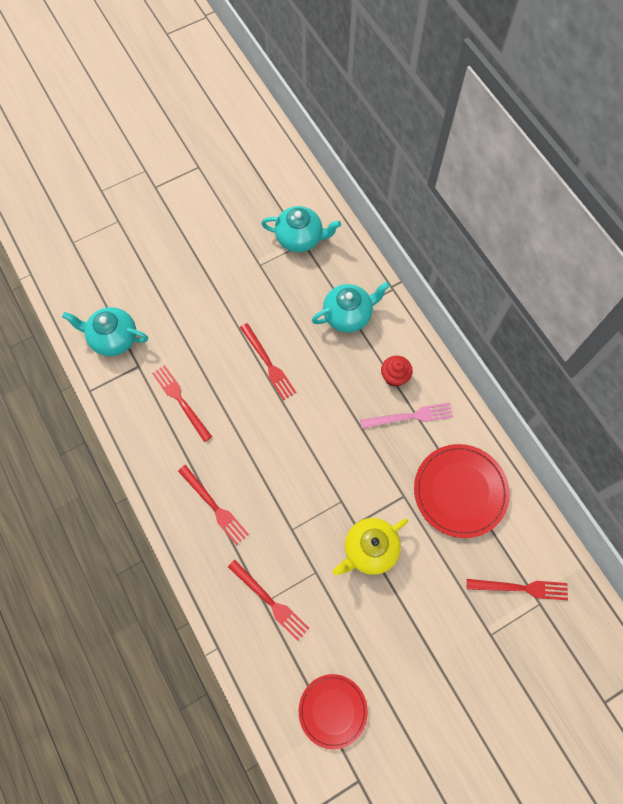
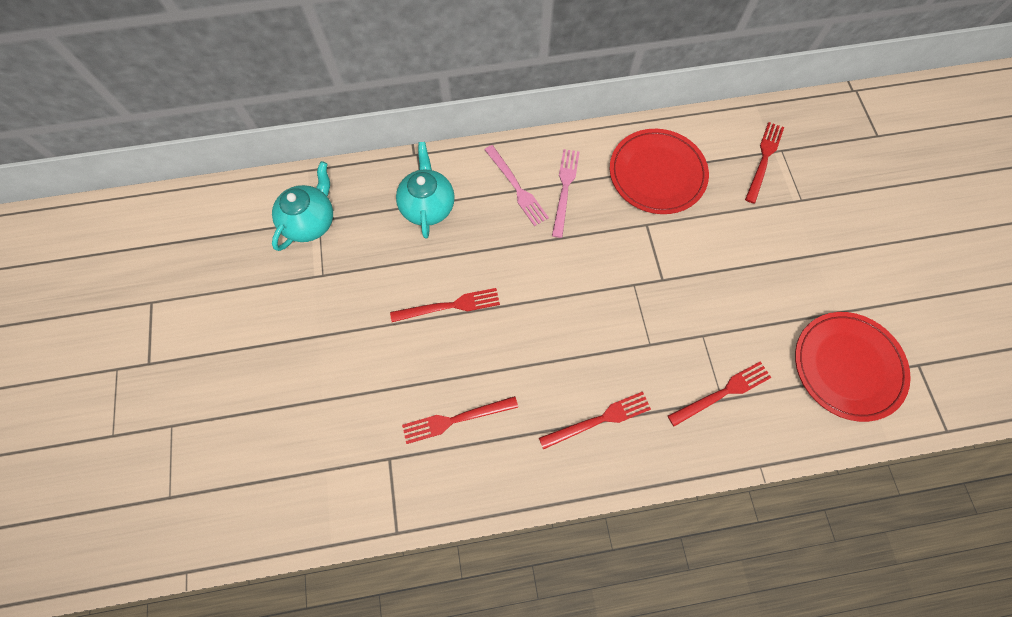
camera: 70 degrees left, 0 degrees up
turquoise teapot [62,307,148,356] -> none
red plate [299,674,368,749] -> red plate [795,312,911,422], size x1.52
yellow teapot [333,518,408,575] -> none
red cupcake [381,356,413,387] -> pink fork [485,145,549,226]

